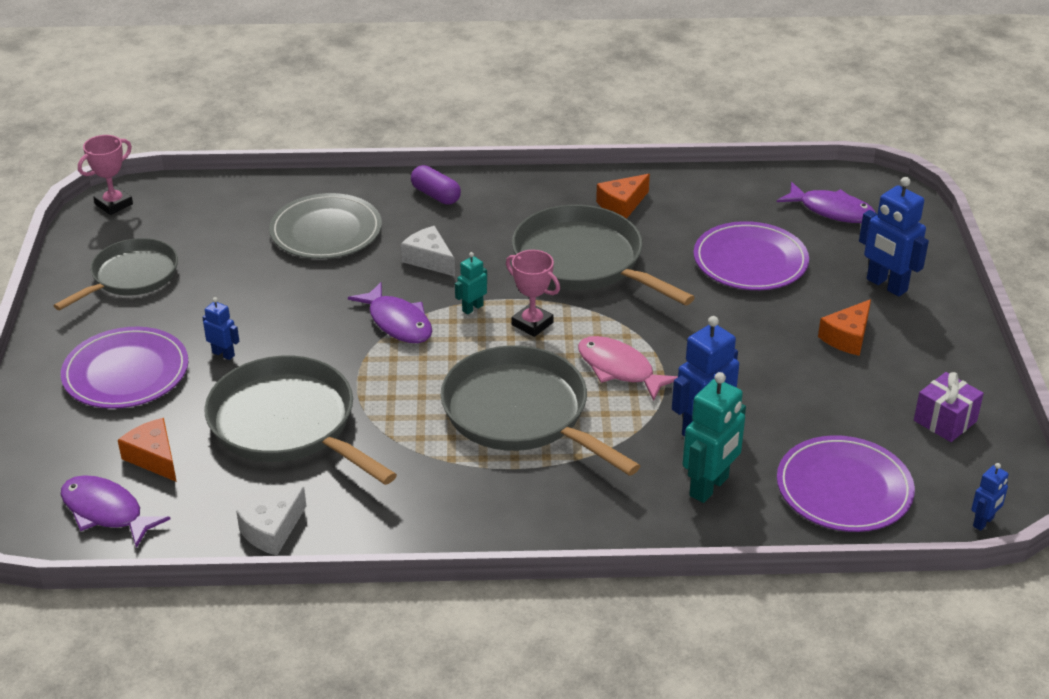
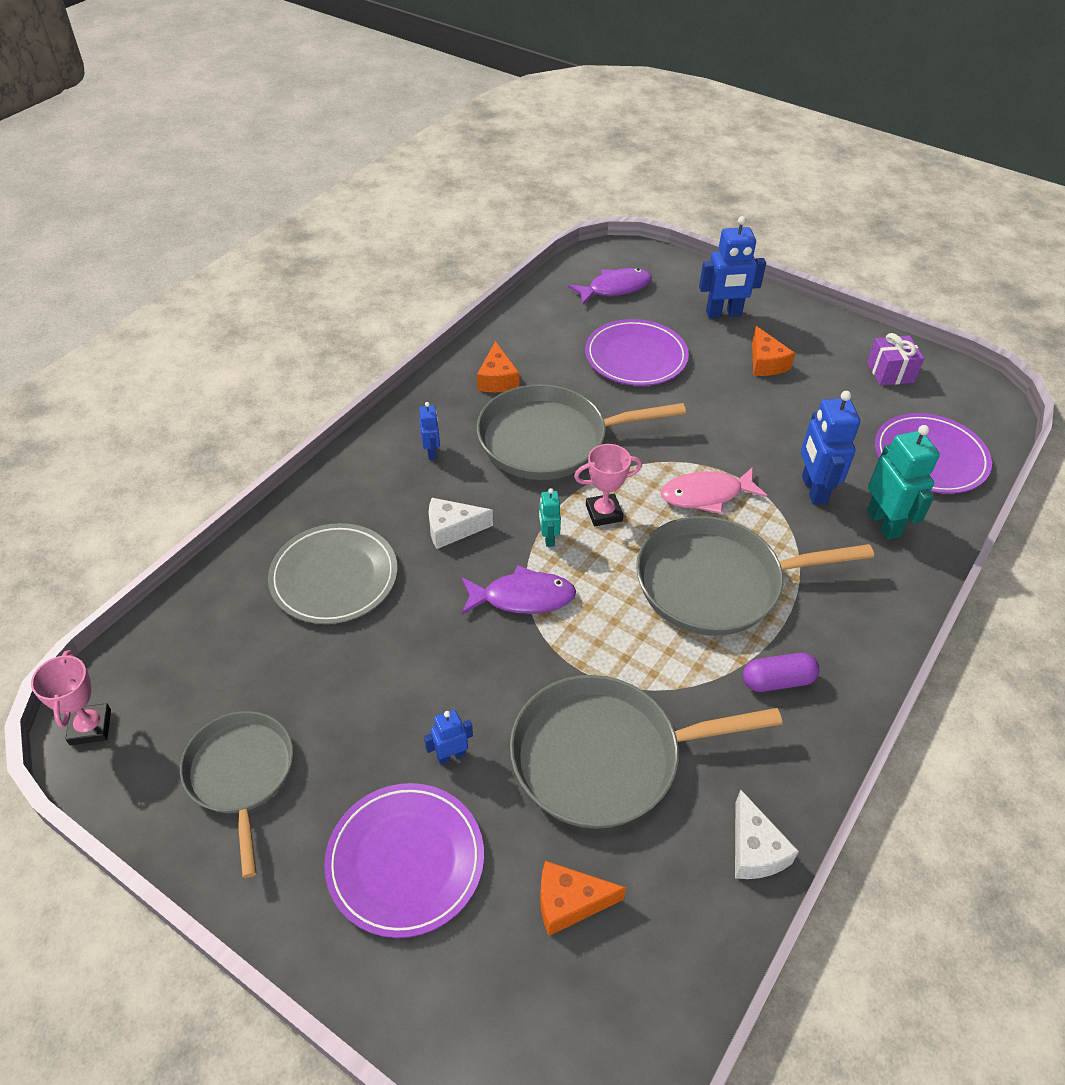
camera: 55 degrees left, 10 degrees up
purple fish [61,475,171,548] -> none
purple capsule [411,165,461,205] -> purple capsule moved to [743,653,819,692]
blue robot [971,463,1009,531] -> blue robot moved to [419,402,440,460]

